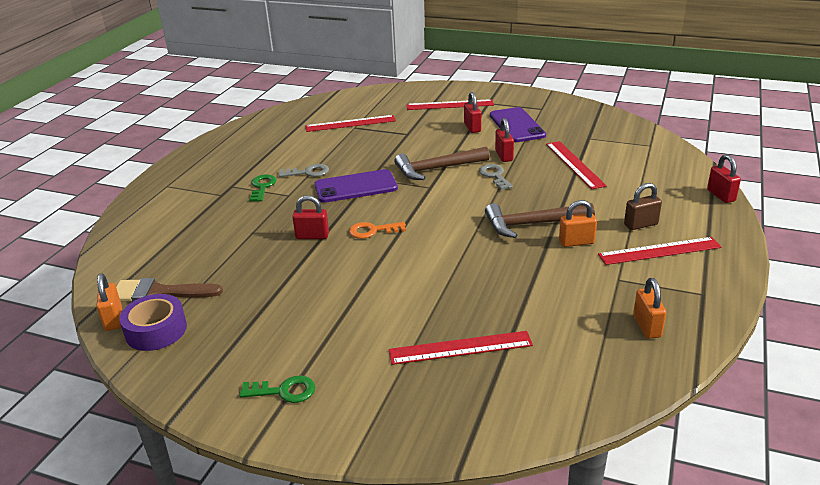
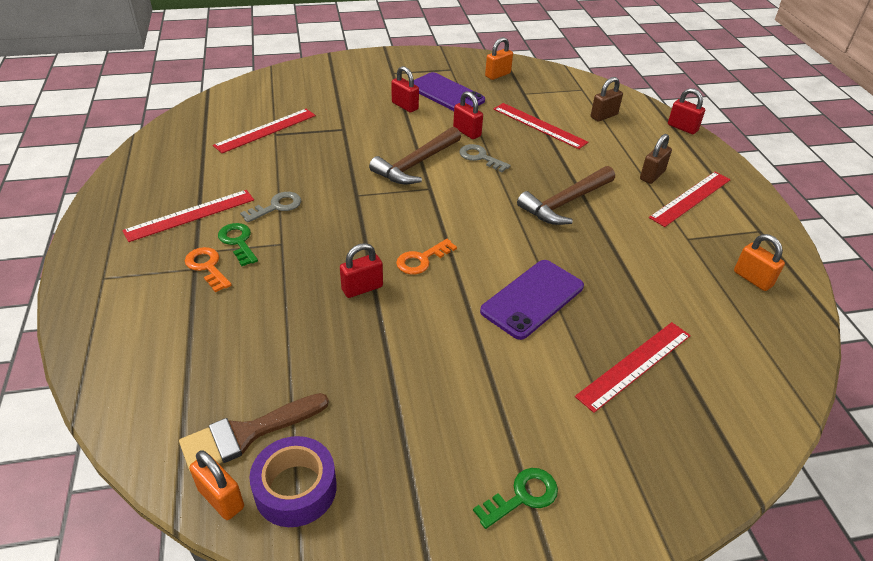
camera: 35 degrees left, 10 degrees up
purple phone [314,169,398,203] -> purple phone moved to [480,260,584,340]
red ruler [407,99,494,110] -> red ruler moved to [122,190,254,242]
orange padlock [559,200,597,247] -> orange padlock moved to [485,37,513,80]
none -> orange key [185,247,232,293]
none -> brown padlock [591,77,623,121]

